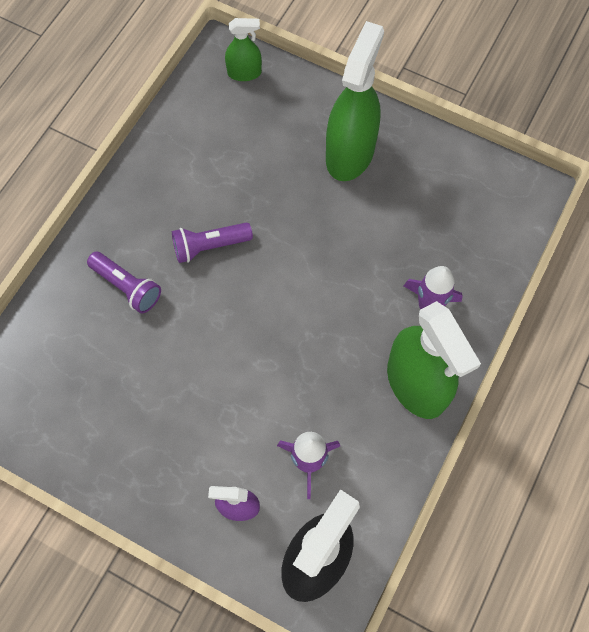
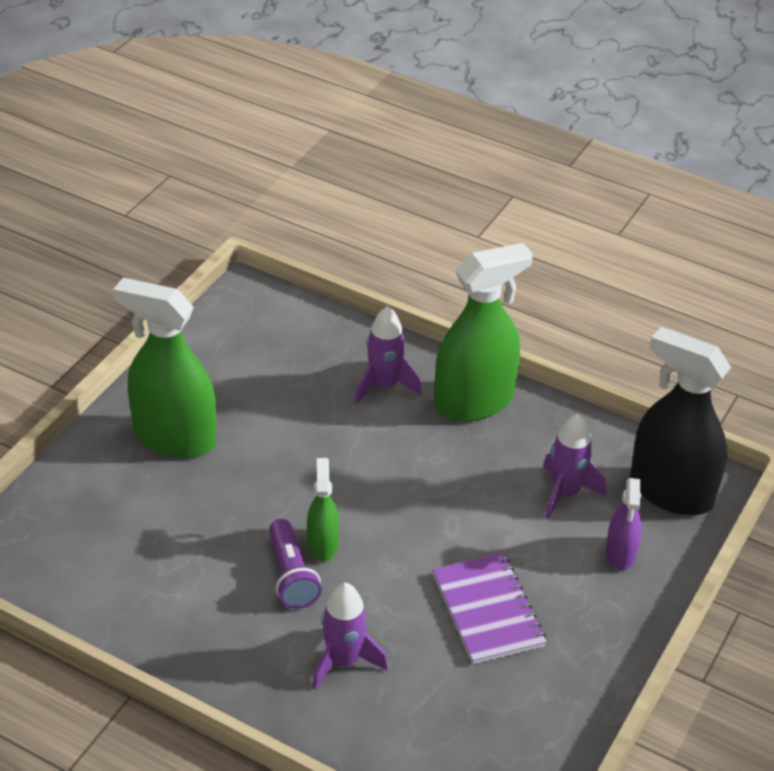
camera: 90 degrees left, 25 degrees down
purple flashlight [87,252,161,313] -> purple rocket [312,583,388,690]
green spray bottle [225,18,262,81] -> green spray bottle moved to [307,458,339,562]
none -> purple notebook [433,553,546,664]

